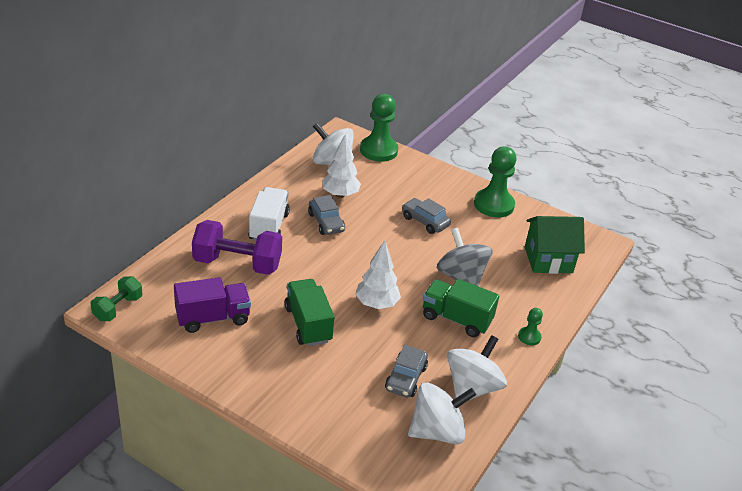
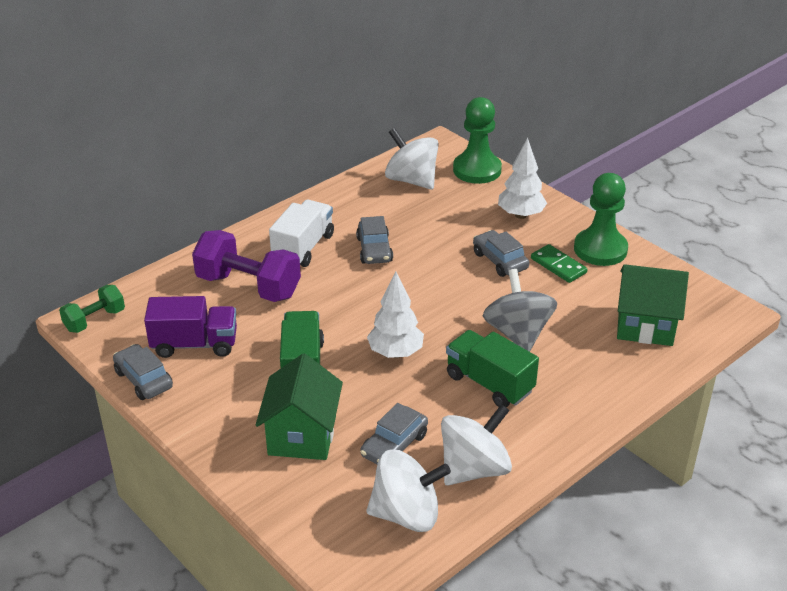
camera: 20 degrees right, 0 degrees up
white tree [322,134,361,198] -> white tree moved to [498,138,547,219]
green pawn [518,308,543,345] -> none
none -> grey car [113,344,173,400]
none -> green house [256,354,343,460]
none -> green domino [531,244,588,283]

